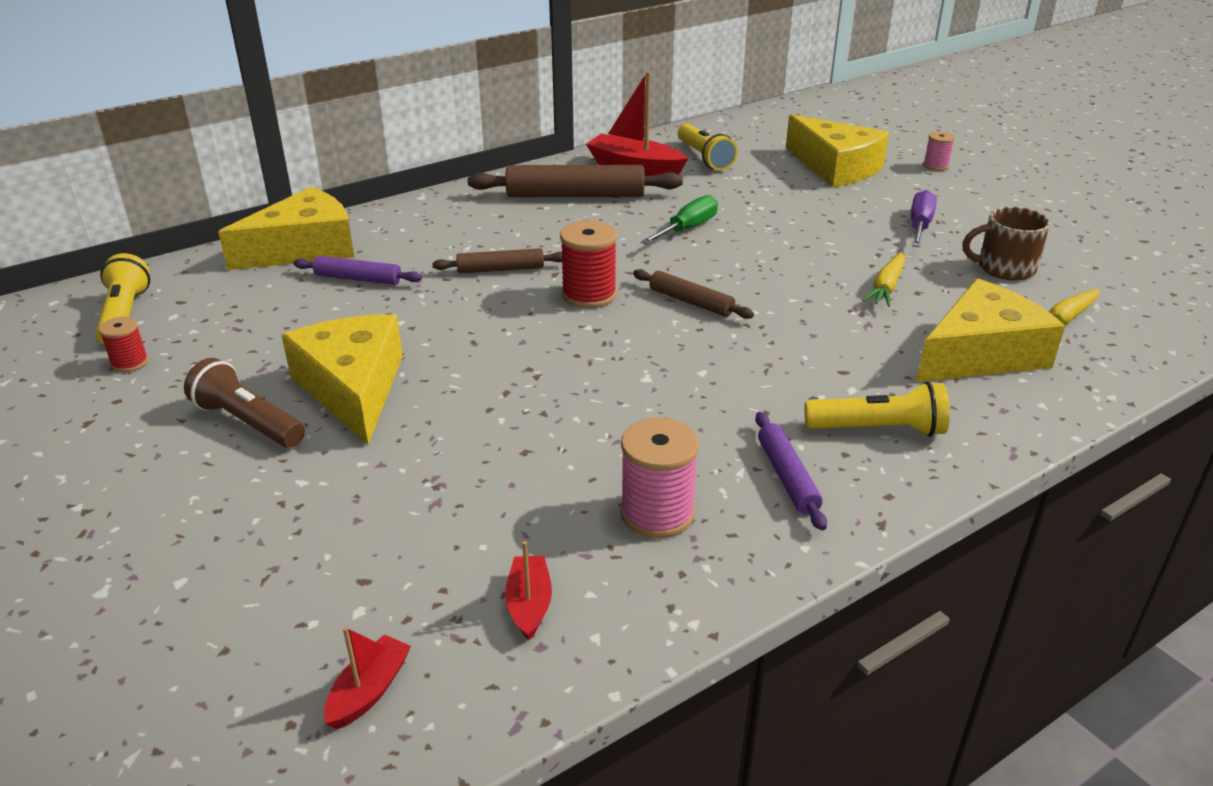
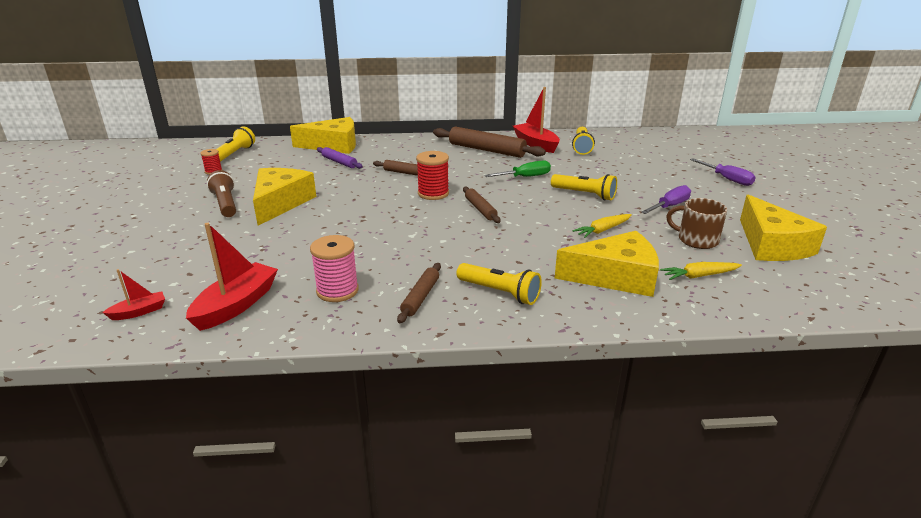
camera: 30 degrees right, 5 degrees down
red boat [505,541,552,640] -> red boat [186,223,278,331], size x1.91
purple rolling pin [755,412,827,531] -> brown rolling pin [397,263,441,323]
yellow cheese [786,114,889,187] -> yellow cheese moved to [740,195,827,261]
pink spool [923,131,955,171] -> purple screwdriver [690,158,756,186]
none -> yellow flashlight [551,174,617,201]

